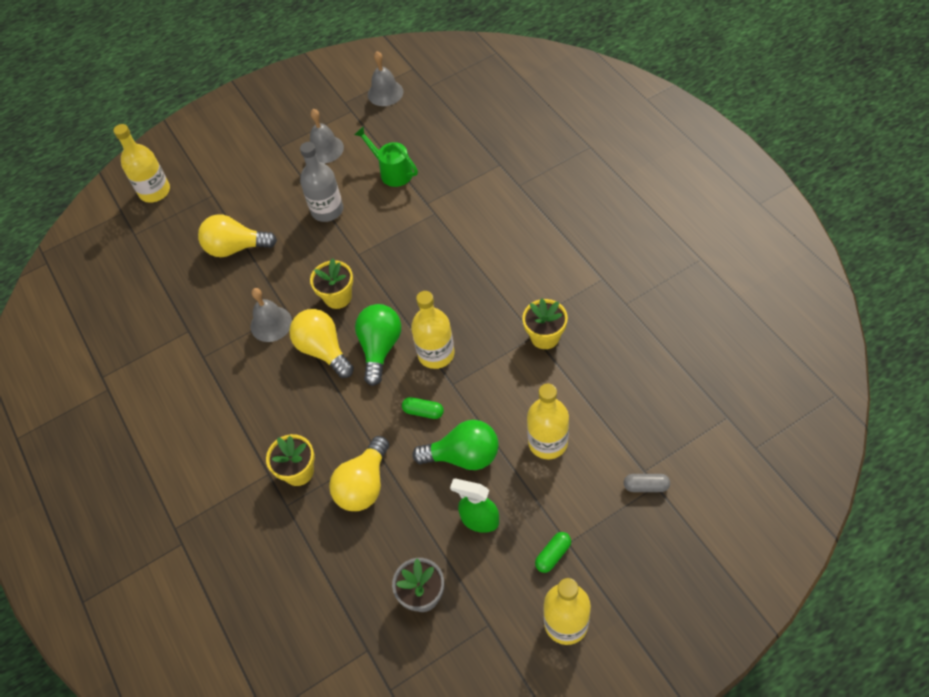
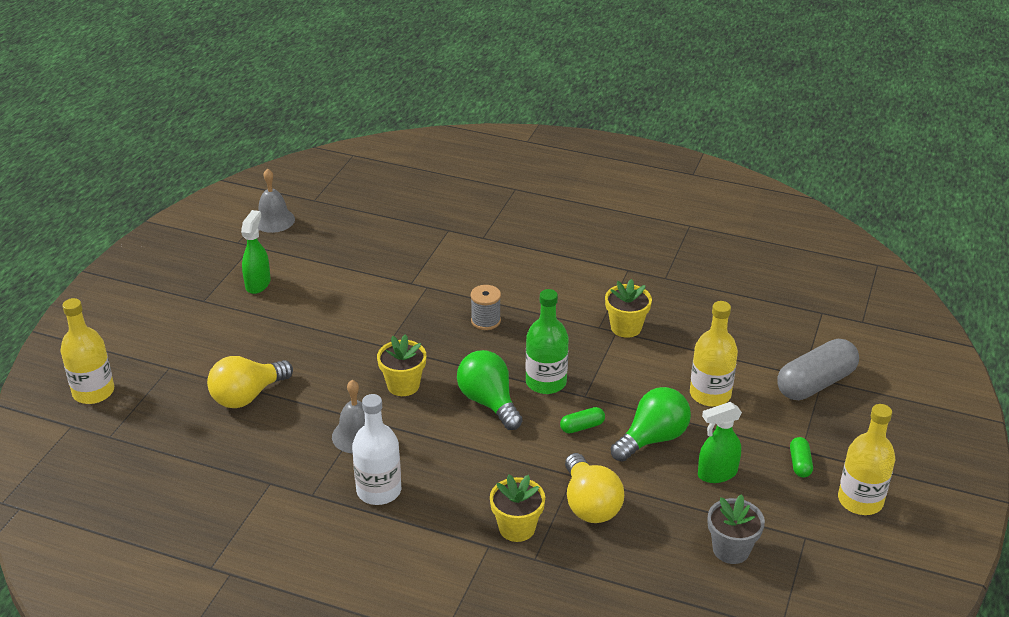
camera: 45 degrees left, 20 degrees down
yellow light bulb [289,309,354,378] -> none
grey bottle [300,142,343,222] -> none
grey bell [310,109,344,163] -> green spray bottle [241,210,271,294]
green watering can [354,126,418,187] -> none
yellow bottle [411,291,454,369] -> green bottle [526,289,569,394]
grey capsule [624,474,670,492] -> grey capsule [777,339,859,400], size x2.14
none -> white bottle [352,394,401,505]
none -> grey spool [471,285,501,330]

